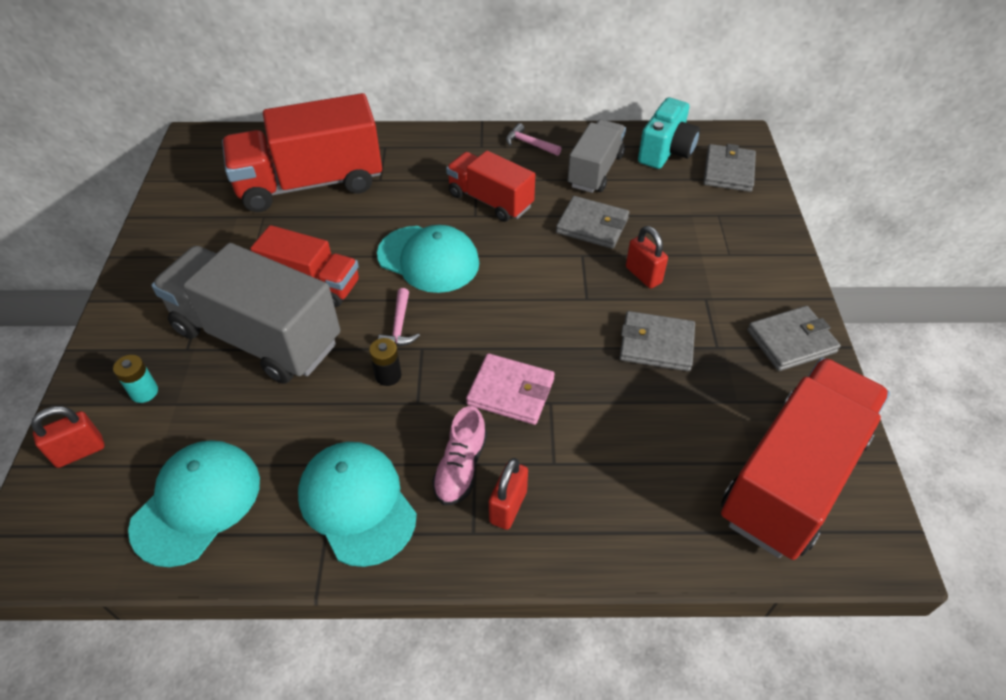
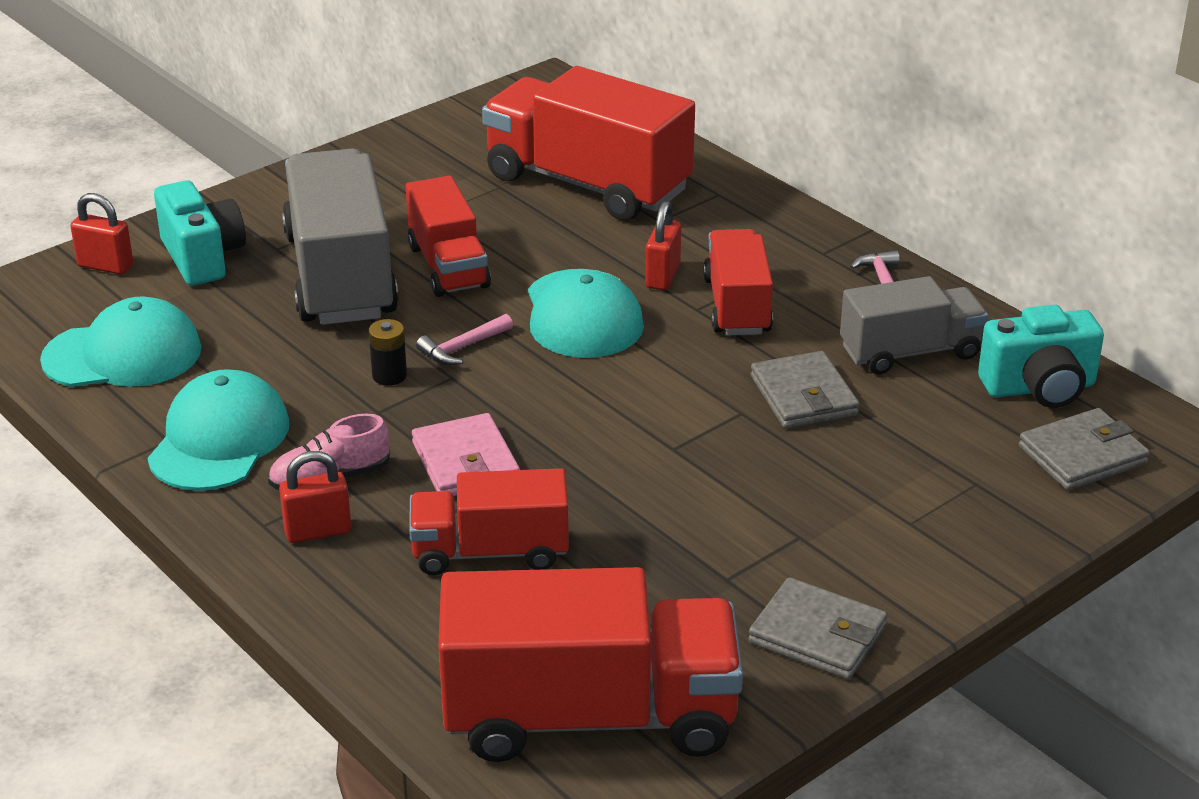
camera: 50 degrees right, 15 degrees down
turquoise battery [113,355,158,403] -> turquoise camera [154,180,246,286]
grey wallet [619,311,695,371] -> none
red padlock [626,226,668,288] -> red padlock moved to [645,201,681,290]
none -> red truck [409,468,569,575]

